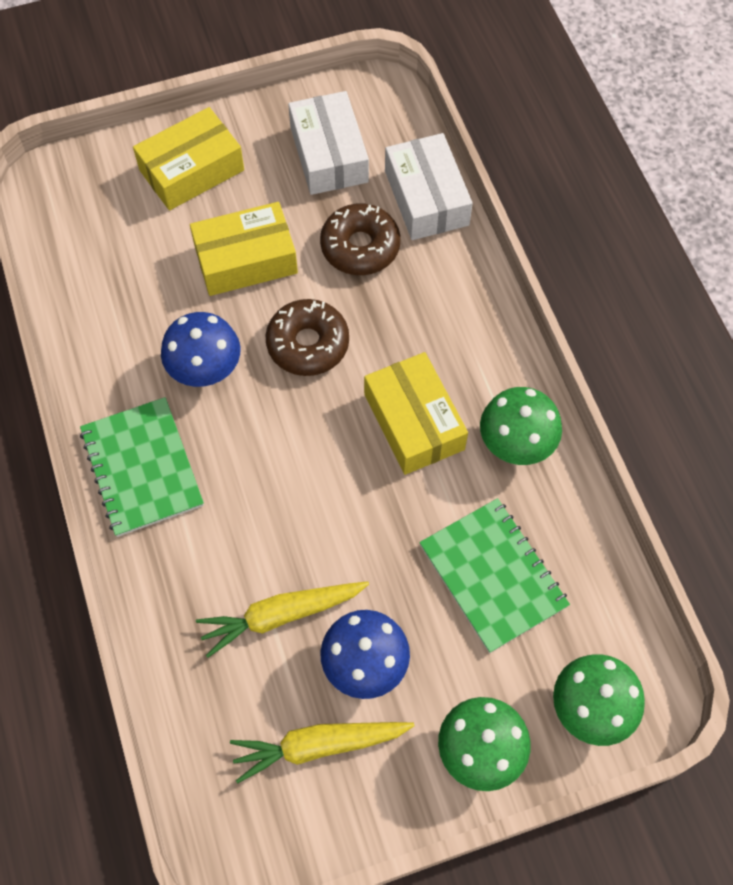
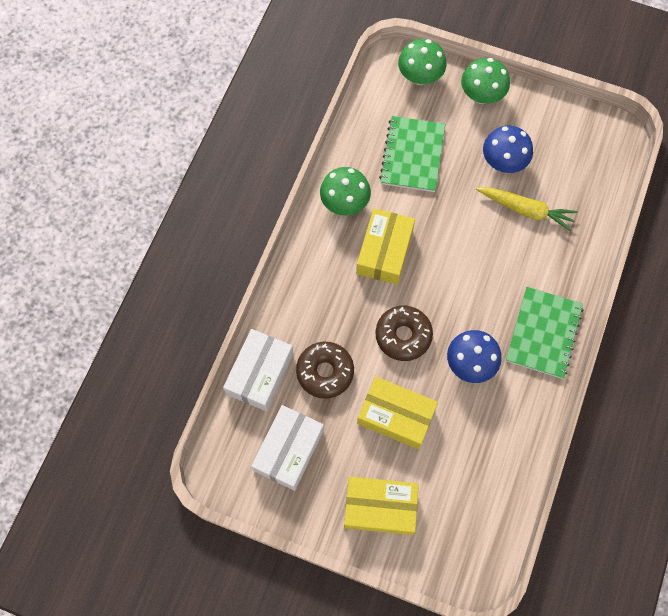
camera: 140 degrees left, 5 degrees up
yellow carrot [230,722,415,784] -> none

